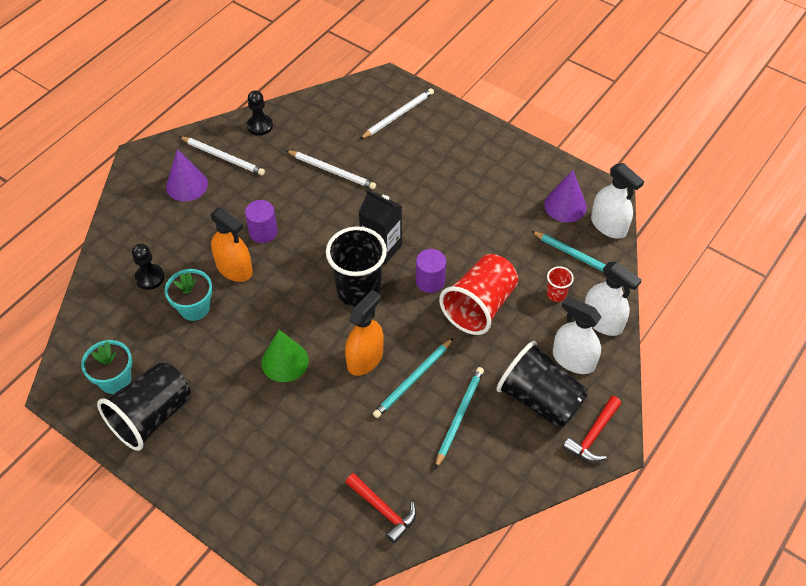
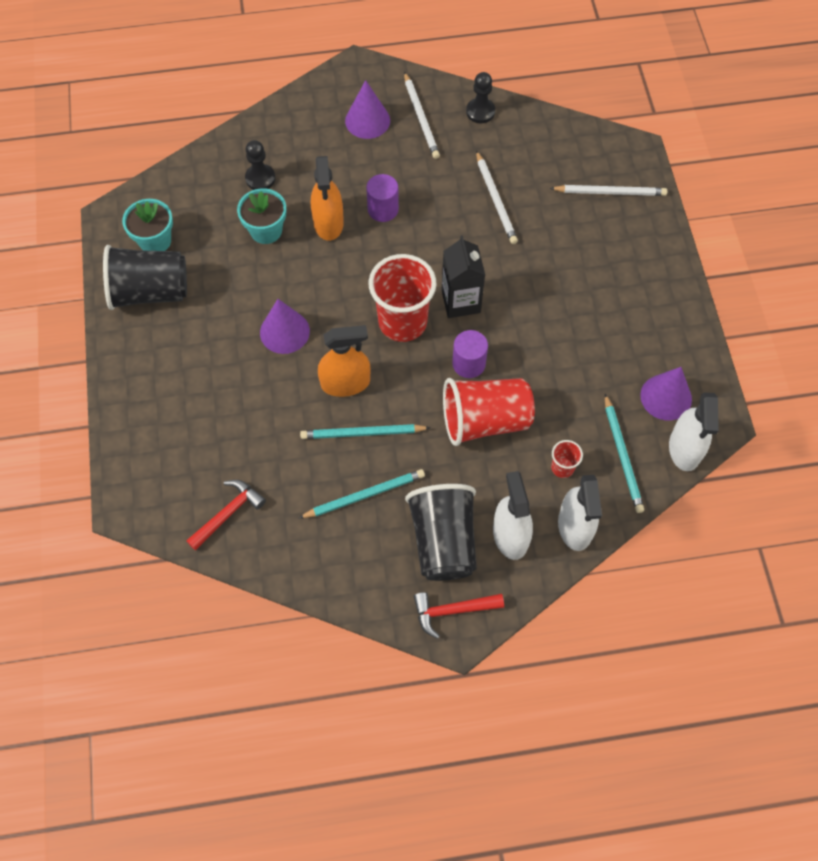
camera: 45 degrees right, 10 degrees up
green cone [261,330,309,382] -> purple cone [260,299,310,354]
black cup [326,226,387,307] -> red cup [369,254,437,342]
red hammer [345,473,416,544] -> red hammer turned 135 degrees counterclockwise [186,480,266,551]

